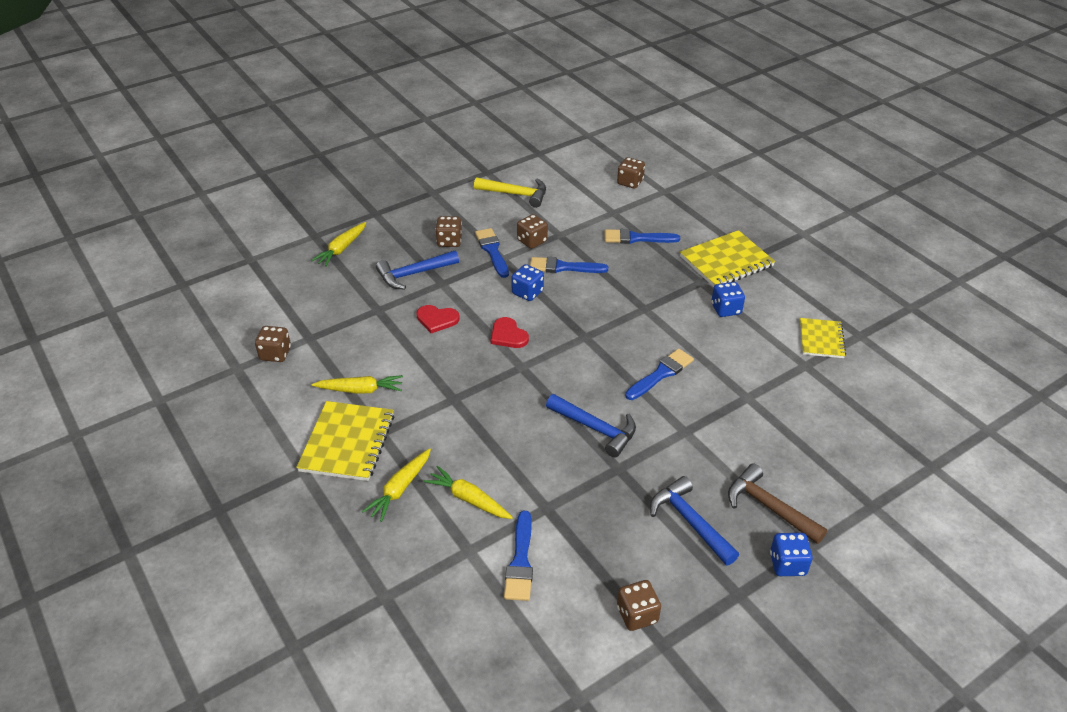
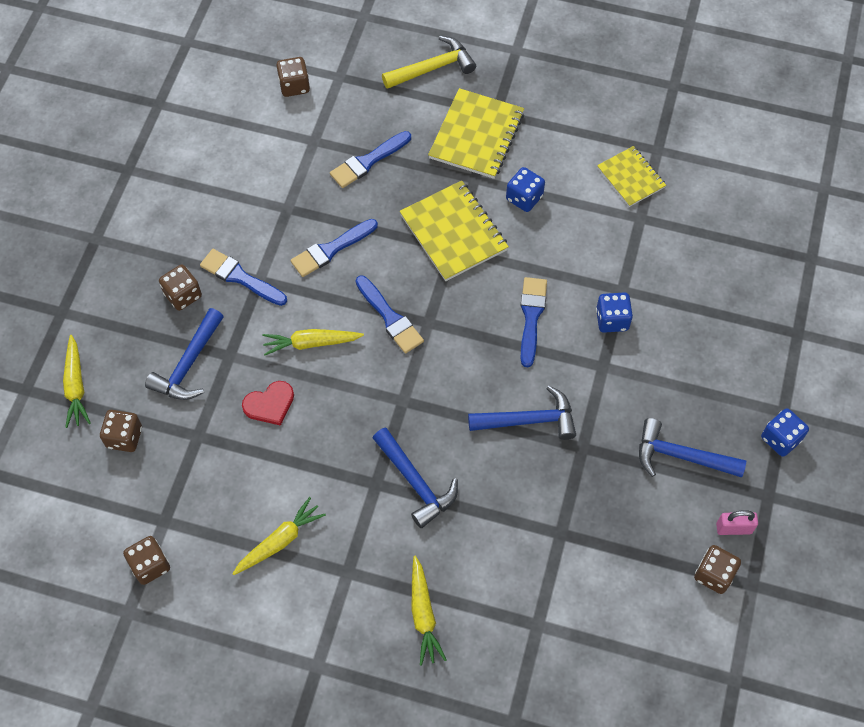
camera: 40 degrees left, 20 degrees up
yellow notebook [296,401,394,481] -> yellow notebook moved to [400,181,509,281]
yellow carrot [424,466,513,519] -> yellow carrot moved to [262,329,364,356]
yellow hammer [474,177,546,208] -> yellow hammer moved to [382,36,476,89]
red heart [491,317,529,348] -> none
blue brush [504,511,533,601] -> blue brush moved to [356,276,424,353]
blue dice [511,264,544,301] -> blue dice moved to [596,292,633,333]
brown dice [517,214,548,249] -> brown dice moved to [100,410,142,452]
brown hammer [728,464,827,544] -> none
none -> blue hammer [373,427,458,528]
none -> pink padlock [716,510,758,535]

